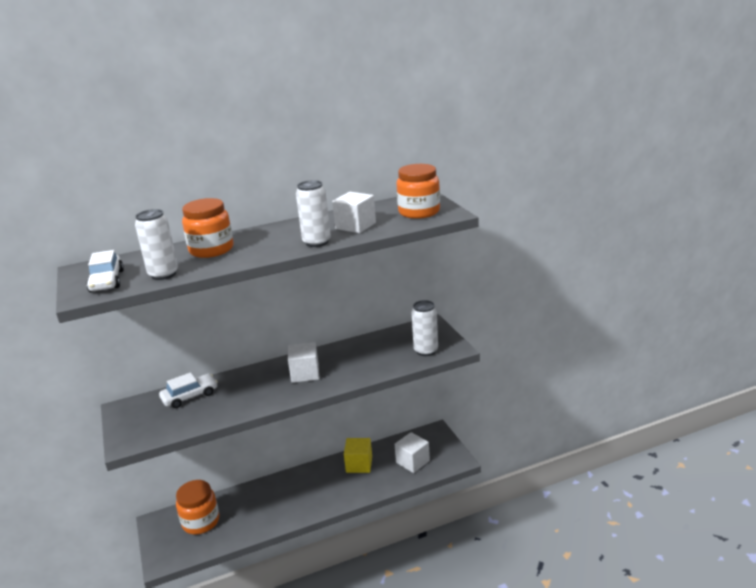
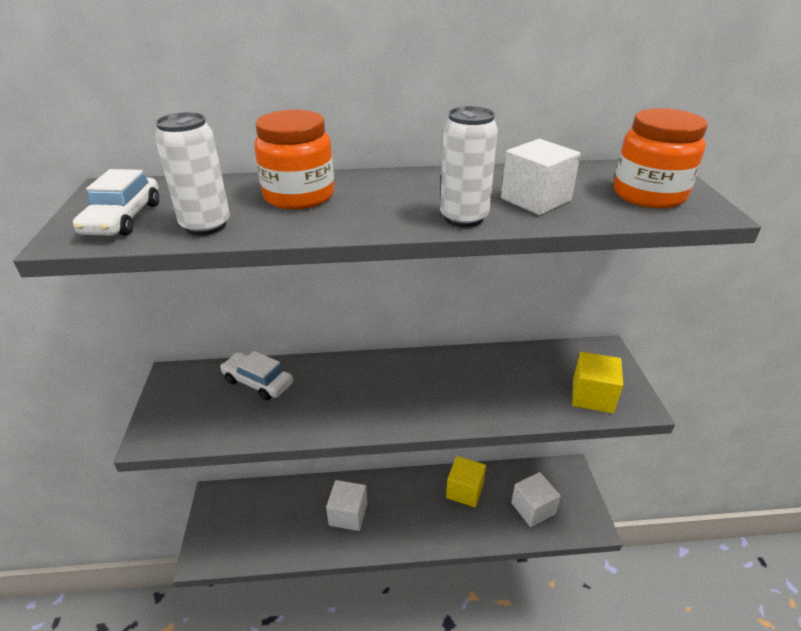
camera: 15 degrees right, 10 degrees up
white car [159,372,218,408] -> white car turned 135 degrees counterclockwise [220,351,293,400]
orange jar [176,480,219,534] -> none
white cube [288,342,319,383] -> white cube moved to [326,480,367,531]
white can [411,300,438,356] -> yellow cube [572,352,623,413]

